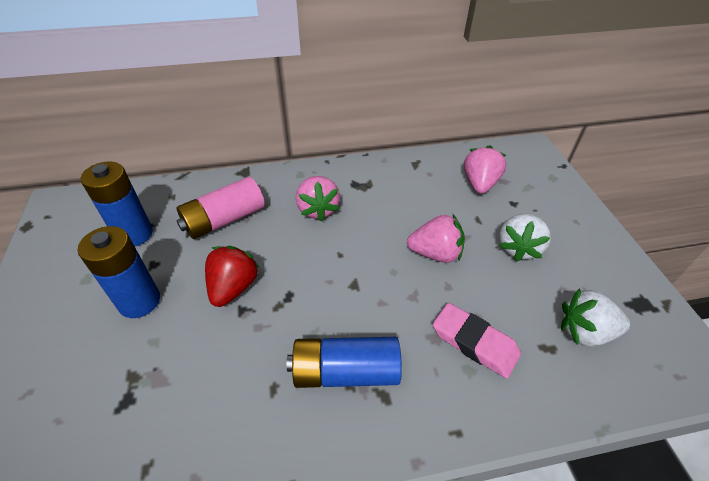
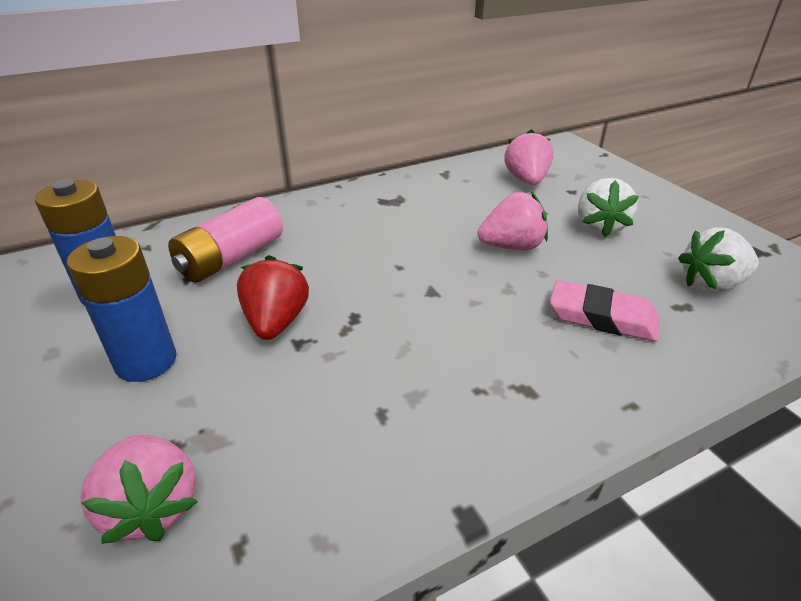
camera: 15 degrees left, 10 degrees down
blue battery [287,337,402,388] -> none
pink strawberry [296,176,340,222] -> pink strawberry moved to [81,435,198,544]

